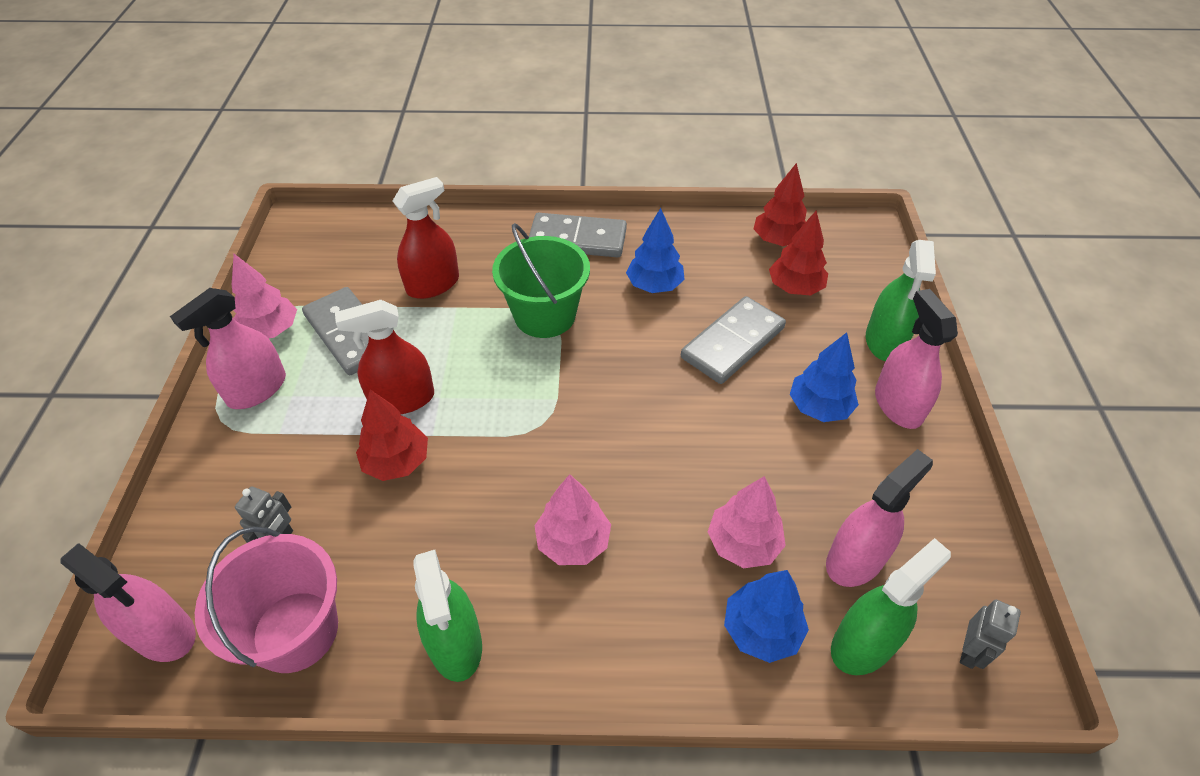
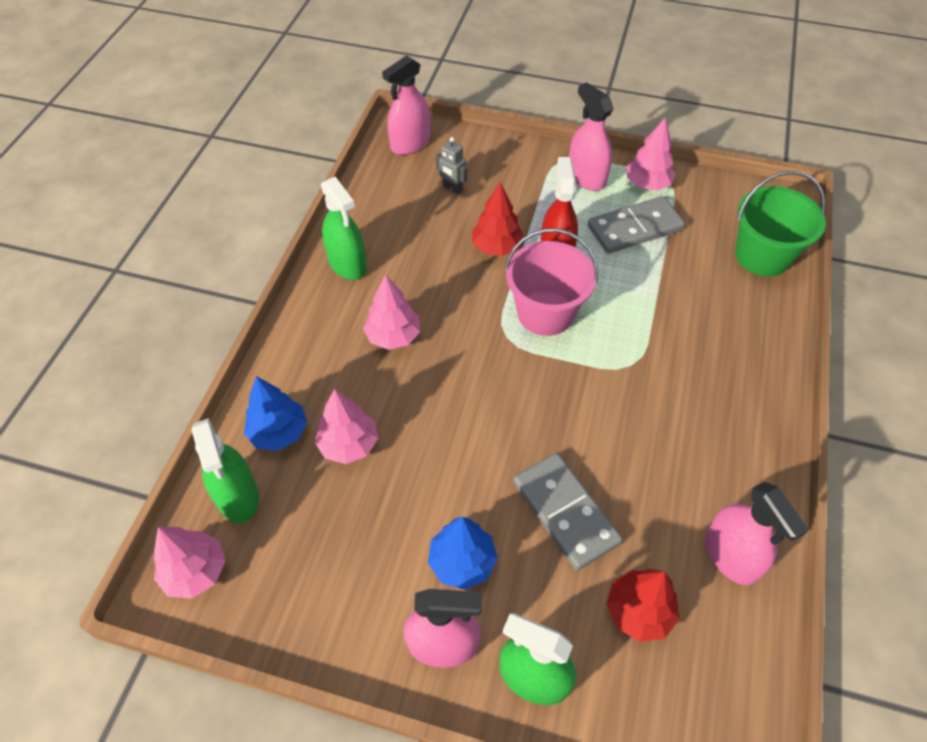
camera: 105 degrees right, 5 degrees up
pink bucket [195,526,338,673] -> pink bucket moved to [505,228,598,336]
red spray bottle [393,177,459,299] -> none
green spray bottle [414,550,482,682] -> green spray bottle turned 120 degrees counterclockwise [321,177,367,280]
green bucket [492,223,590,338] -> green bucket moved to [735,171,826,276]
grey domino [529,213,627,257] -> none
blue tree [626,208,685,293] -> none
red tree [754,163,807,246] -> none
pink spray bottle [826,449,933,587] -> pink spray bottle moved to [705,482,809,585]
grey robot [960,600,1021,669] -> pink tree [153,527,226,599]

